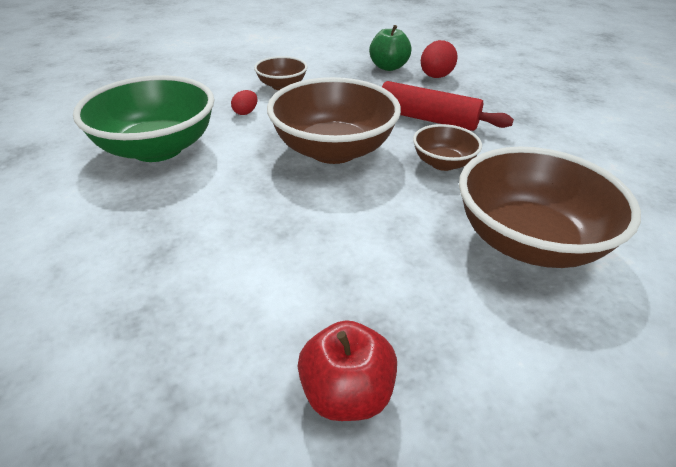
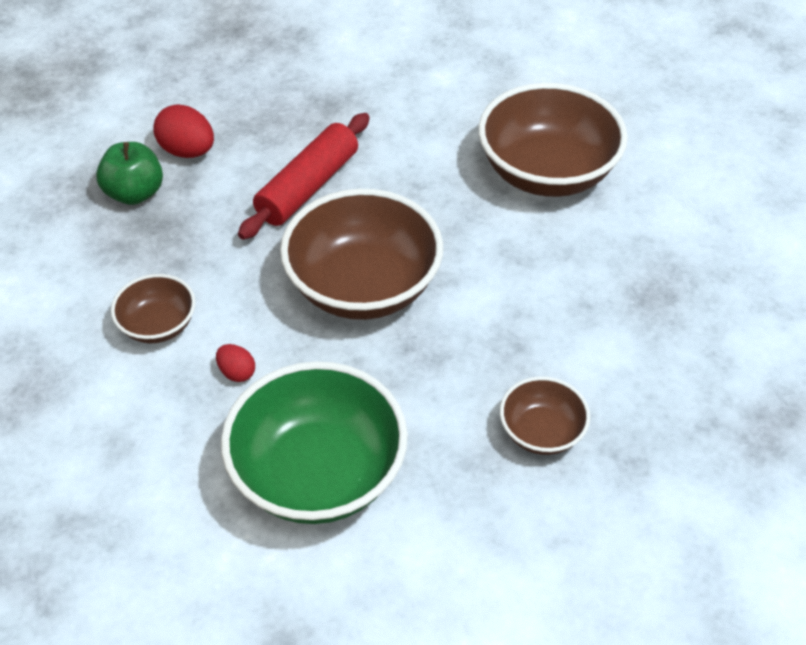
camera: 80 degrees left, 10 degrees up
red apple [298,320,397,421] -> none
brown bowl [413,124,482,171] -> brown bowl moved to [500,376,590,455]

